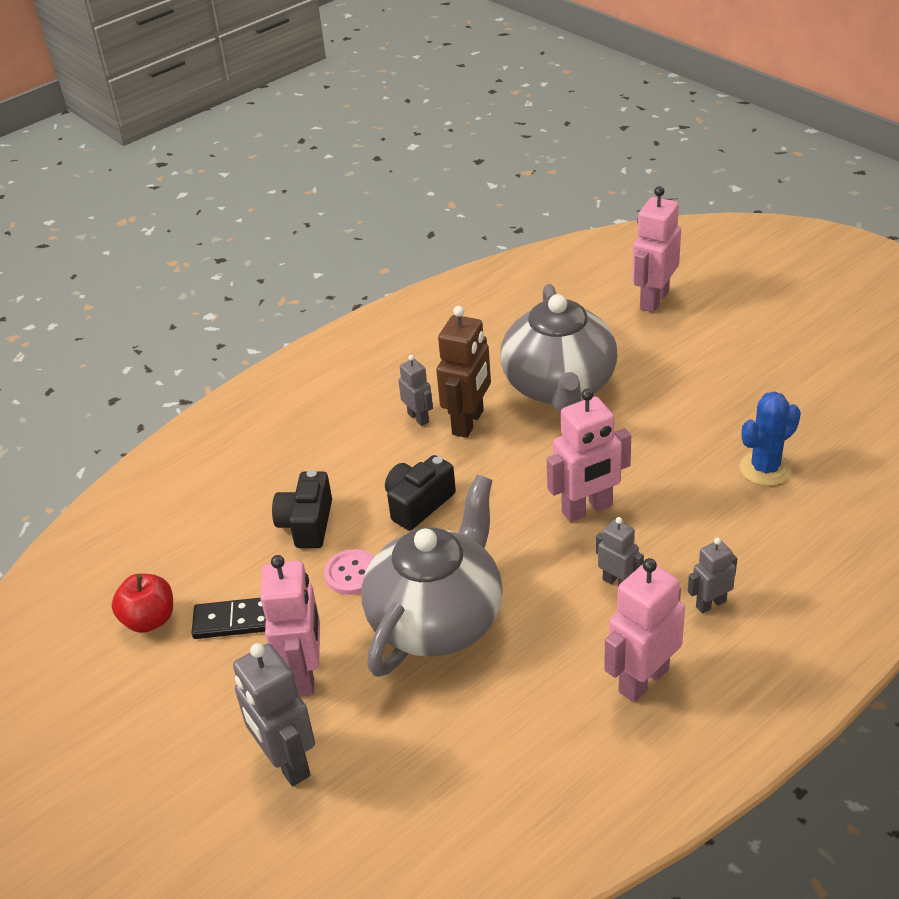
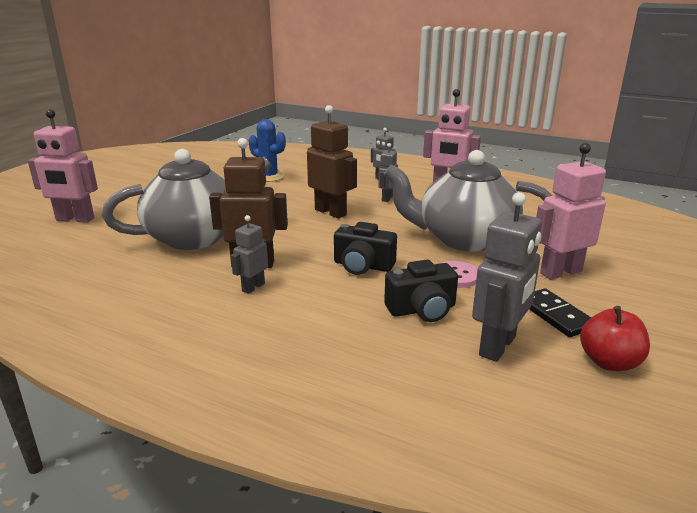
camera: 115 degrees left, 15 degrees down
grey robot [233,643,315,786] -> grey robot moved to [472,192,542,362]
pink robot [547,389,631,522] -> brown robot [307,105,357,219]

